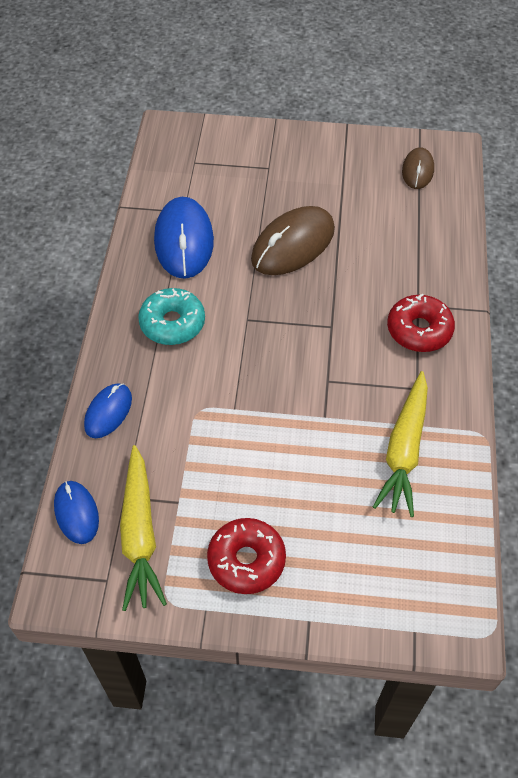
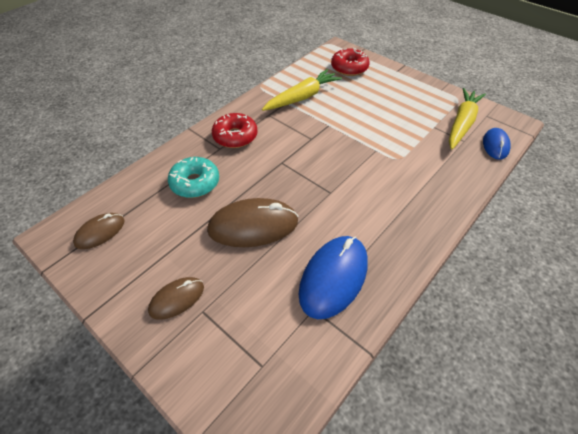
camera: 145 degrees left, 5 degrees down
blue mouse [84,384,132,438] -> none
turquoise donut [138,288,205,345] -> turquoise donut moved to [168,157,219,198]
red donut [207,518,286,594] -> red donut moved to [331,48,370,76]
none -> brown mouse [148,277,204,320]

